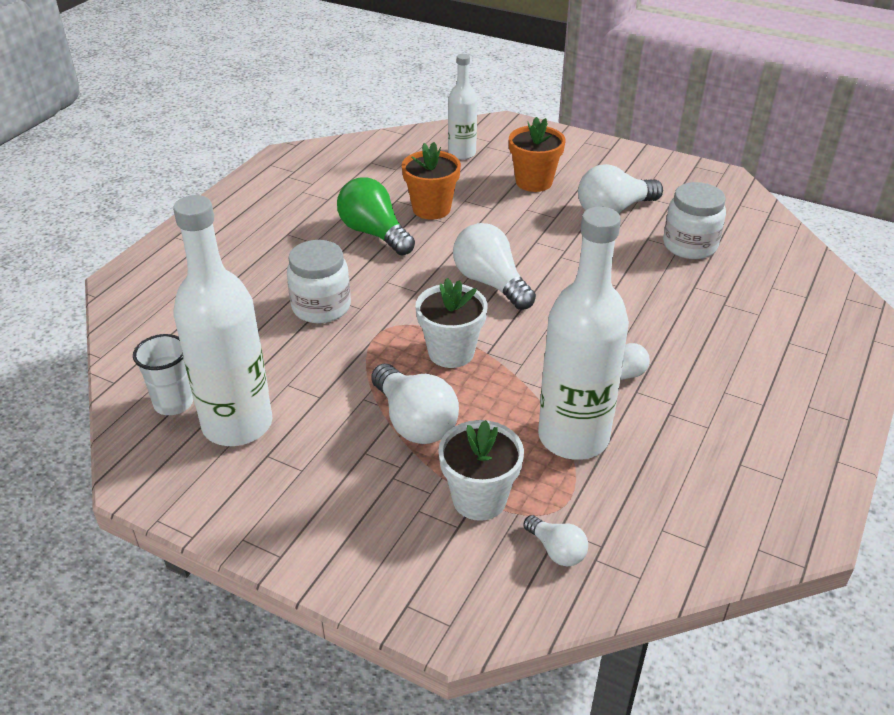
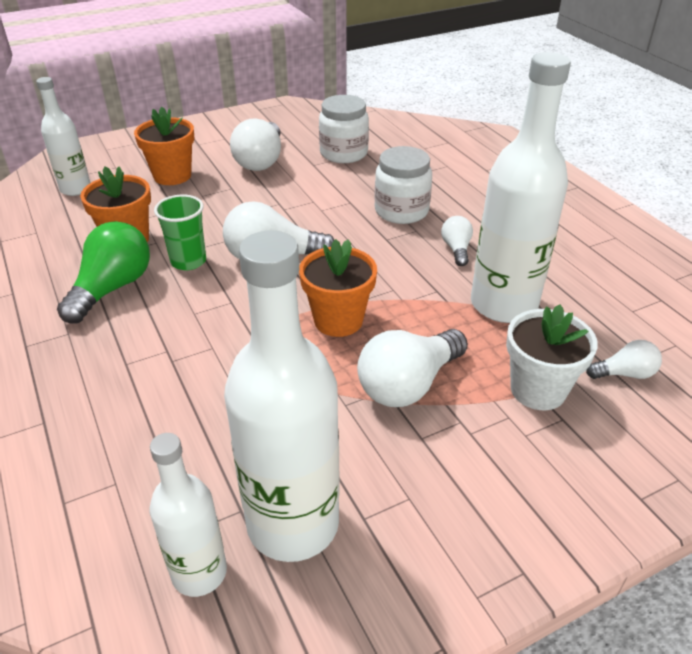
camera: 55 degrees left, 0 degrees up
white cup [133,334,193,415] -> white bottle [150,433,227,597]
white jar [287,240,351,323] -> white jar moved to [374,146,432,224]
green light bulb [337,177,415,255] -> green light bulb turned 120 degrees clockwise [57,221,150,323]
white light bulb [371,363,459,444] -> white light bulb turned 135 degrees clockwise [357,329,468,407]
white flower pot [415,278,487,368] -> orange flower pot [299,239,377,337]
none -> green cup [154,195,206,270]

